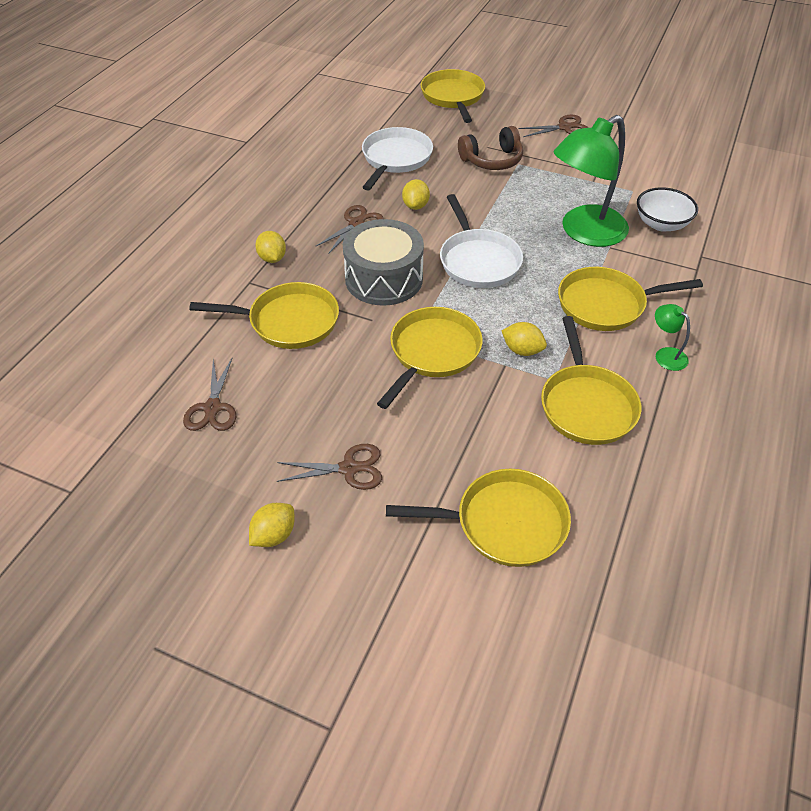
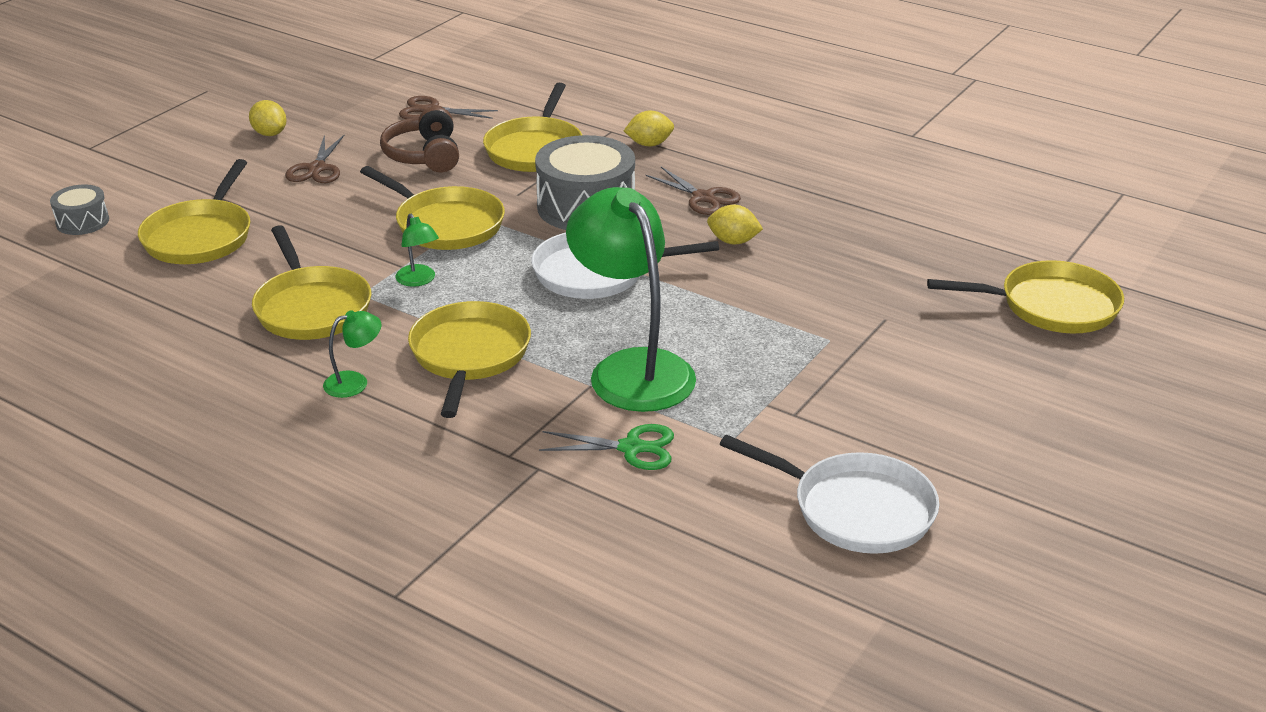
camera: 100 degrees right, 15 degrees down
white pan [362,127,433,190] -> white pan moved to [720,434,939,554]
brown headphones [458,126,523,170] -> brown headphones moved to [380,106,459,172]
yellow lemon [502,322,547,356] -> green lamp [396,214,439,287]
brown scissors [518,115,588,137] -> none
yellow pan [541,316,641,445] -> yellow pan turned 120 degrees counterclockwise [252,225,372,340]
white bowl [637,187,698,232] -> green scissors [539,424,674,470]
none -> grey drum [50,184,109,235]

